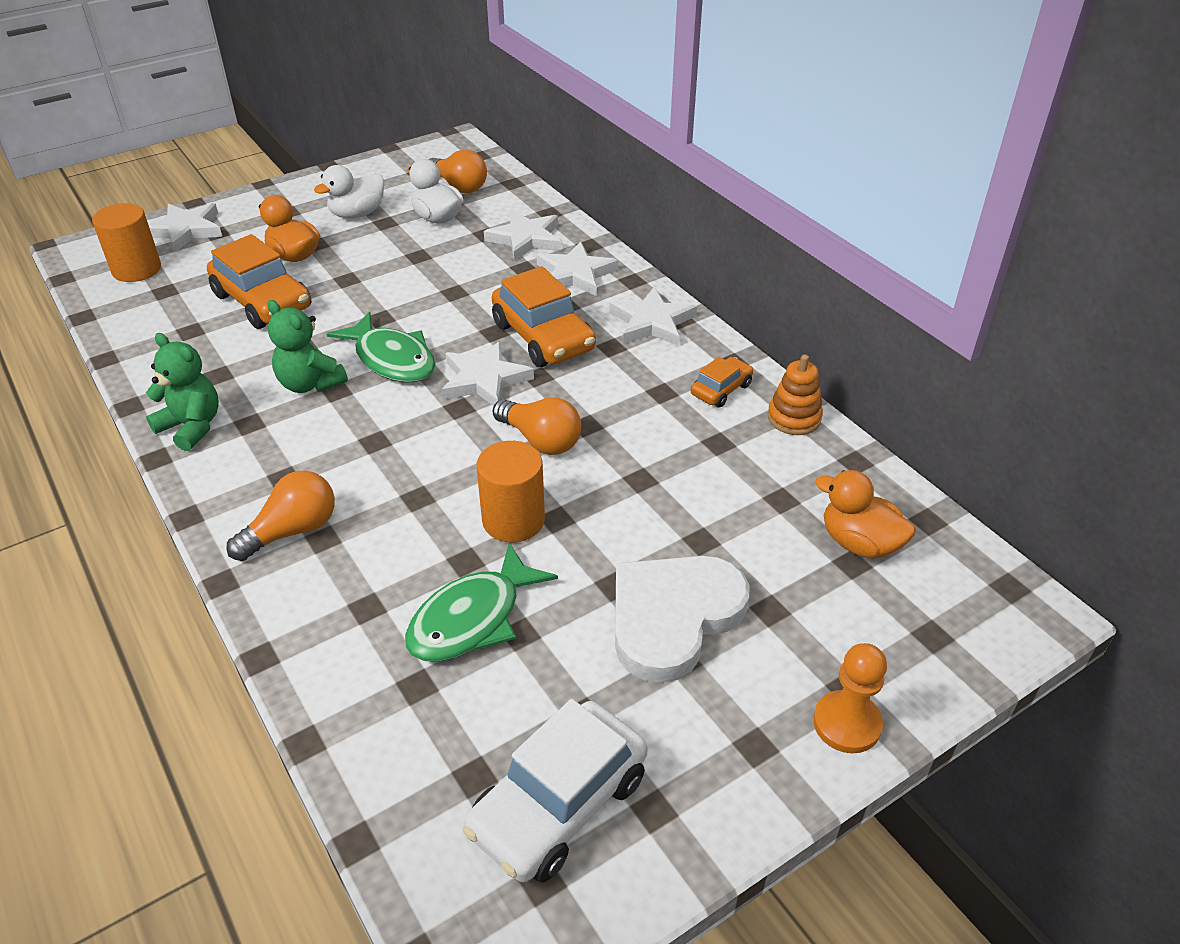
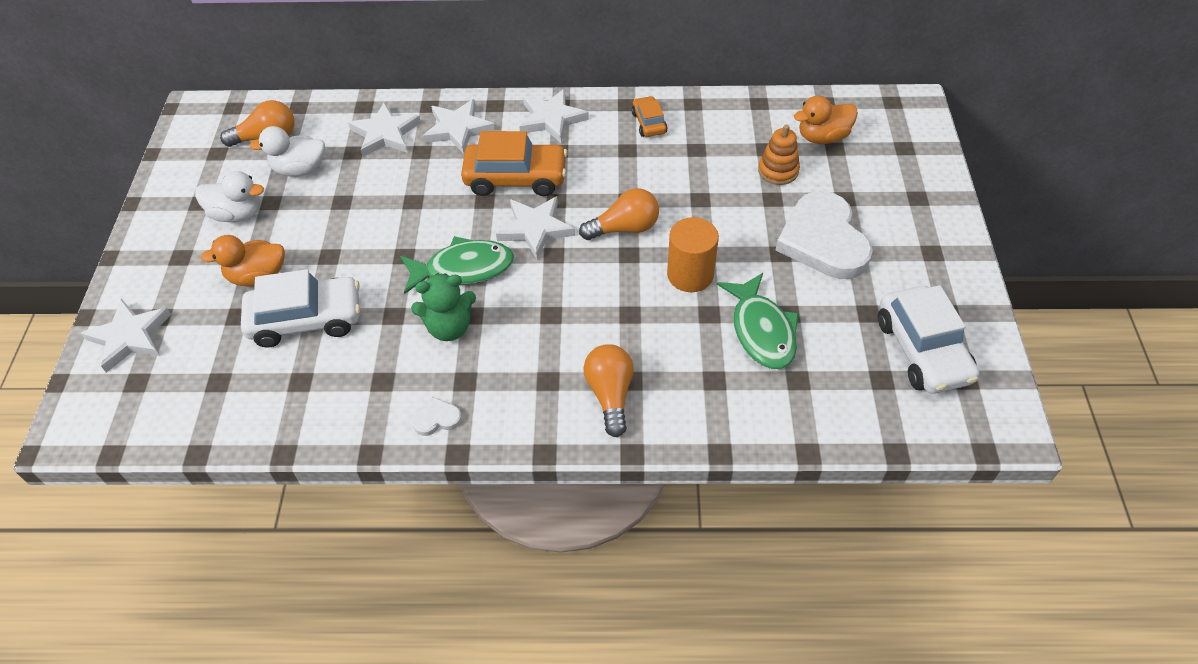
camera: 55 degrees left, 10 degrees up
orange cylinder [92,203,161,282] -> none
green teddy bear [146,333,219,451] -> white heart [413,397,462,436]
orange car [207,234,312,329] -> white car [241,269,360,347]
white duck [314,165,384,219] -> white duck turned 75 degrees counterclockwise [195,171,264,222]
orange stacking toy [768,354,823,435] -> orange stacking toy moved to [758,125,800,185]
orange pawn [813,643,887,753] -> none

